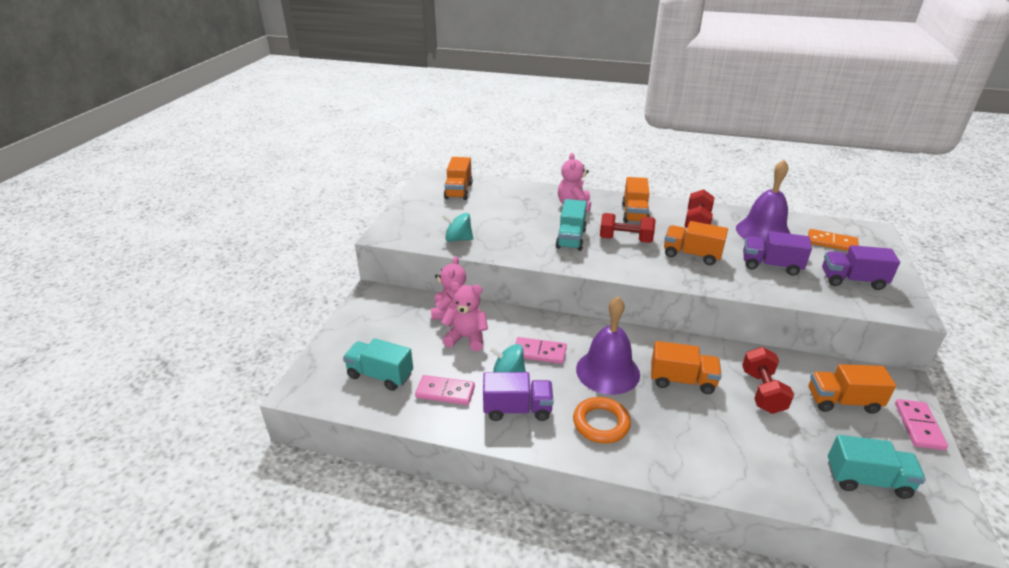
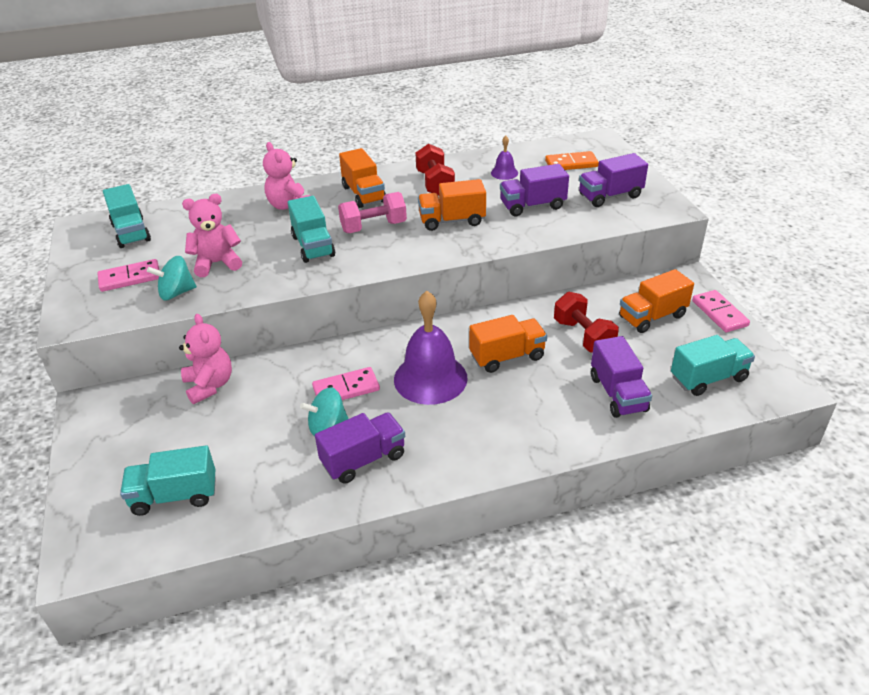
camera: 30 degrees left, 5 degrees up
pink domino [415,375,475,405] -> pink domino moved to [98,259,159,292]
pink teddy bear [441,282,488,351] -> pink teddy bear moved to [182,194,242,277]
orange truck [444,157,473,200] -> turquoise truck [103,184,151,248]
orange ring [573,397,631,444] -> none
red dumbbell [600,213,656,243] -> pink dumbbell [338,192,407,233]
purple bell [736,160,791,242] -> purple bell [491,136,518,180], size x0.46
none -> purple truck [591,336,652,418]

